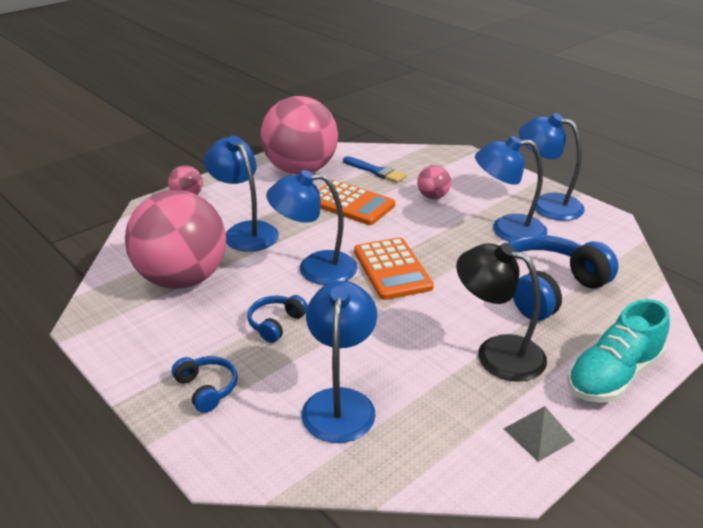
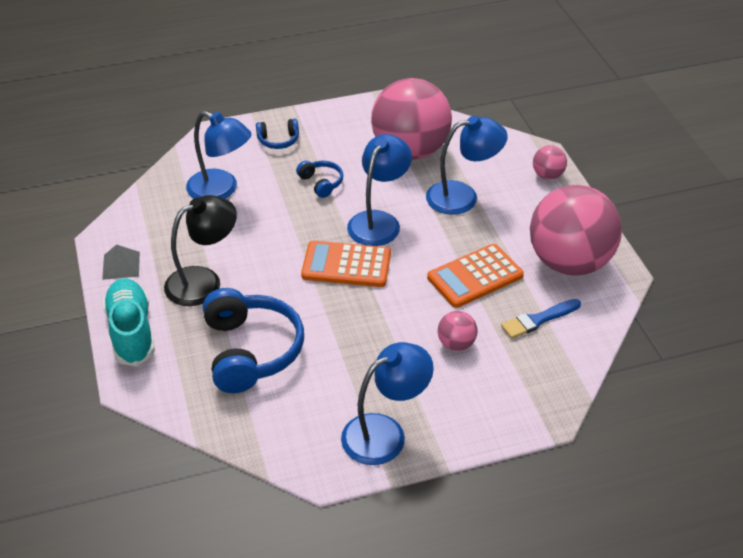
camera: 115 degrees right, 10 degrees up
blue lamp [475,136,547,242] -> none

